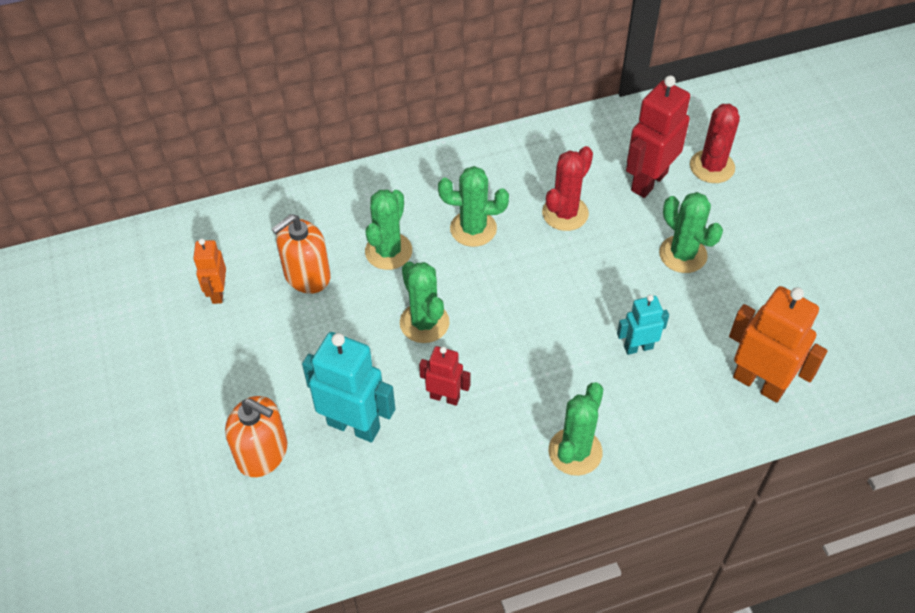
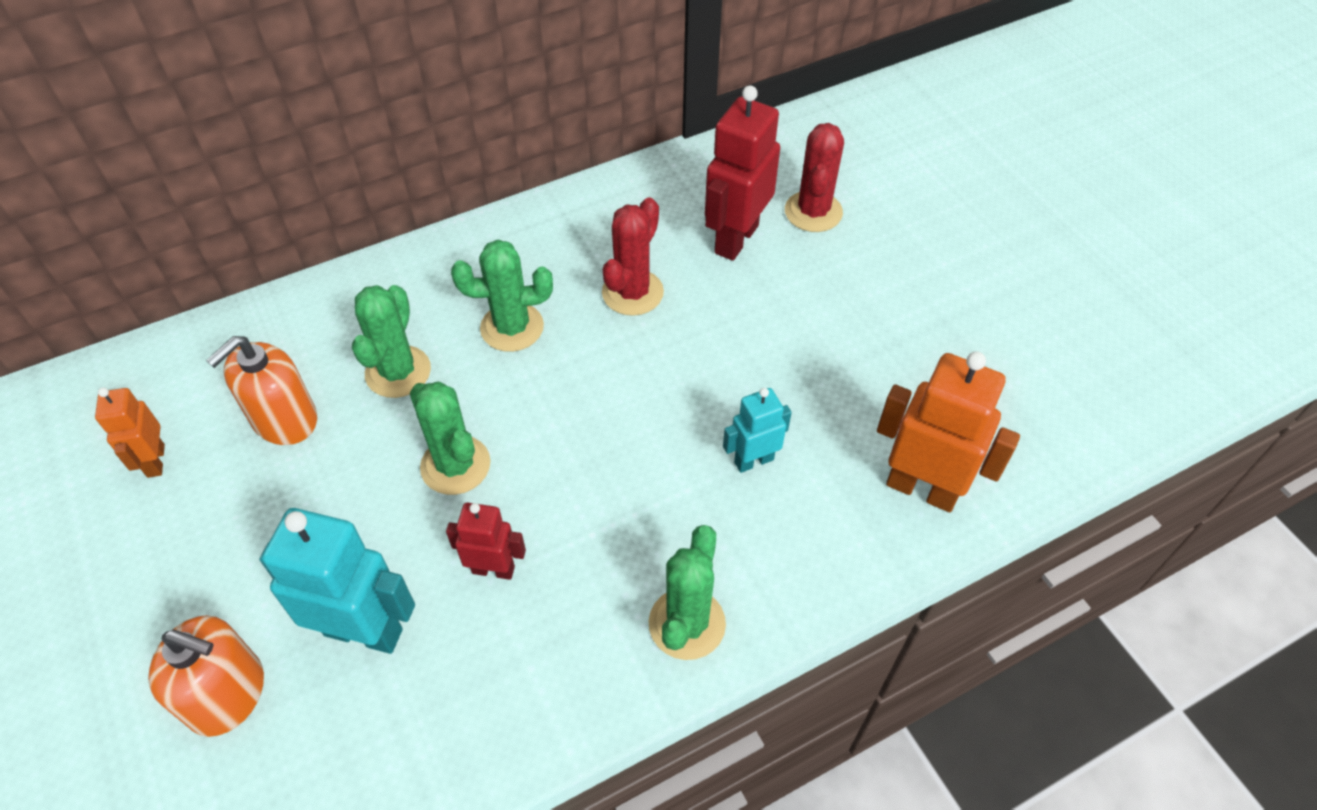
camera: 10 degrees left, 0 degrees up
green cactus [659,192,723,273] -> none

